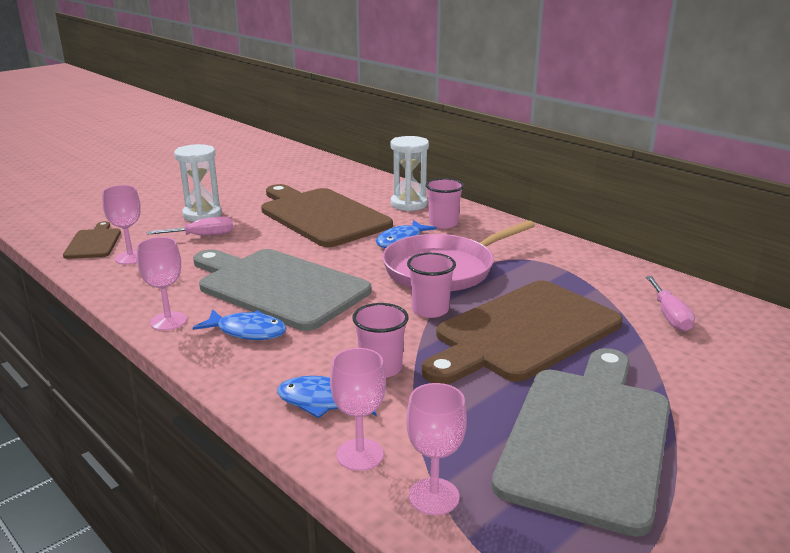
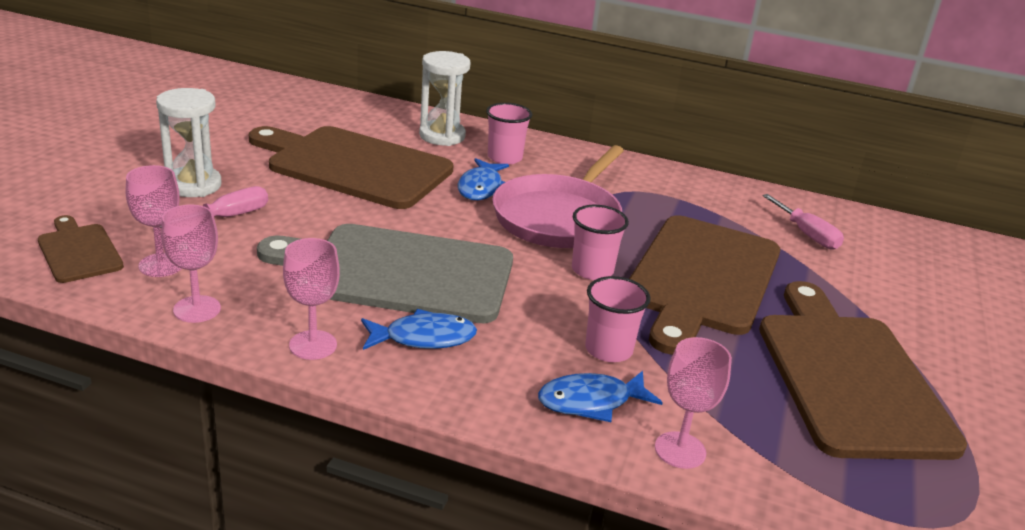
camera: 30 degrees left, 5 degrees up
pink goblet [406,383,467,515] -> pink goblet moved to [161,205,221,323]
grey cutting board [491,348,670,537] -> brown cutting board [759,281,967,460]

